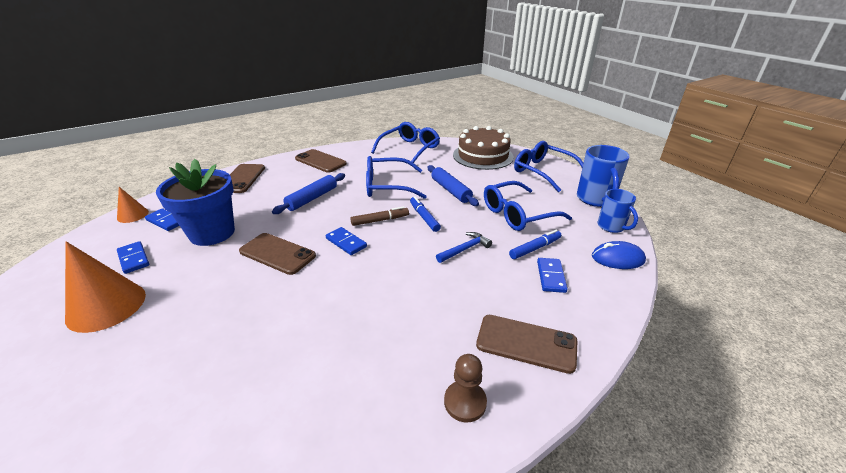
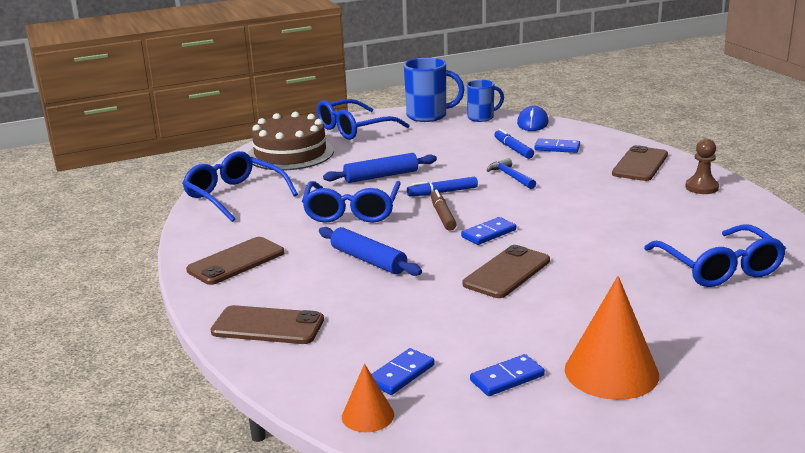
camera: 80 degrees left, 10 degrees down
blue flower pot [156,159,235,246] -> none
blue glasses [484,181,572,231] -> blue glasses moved to [644,224,786,287]

